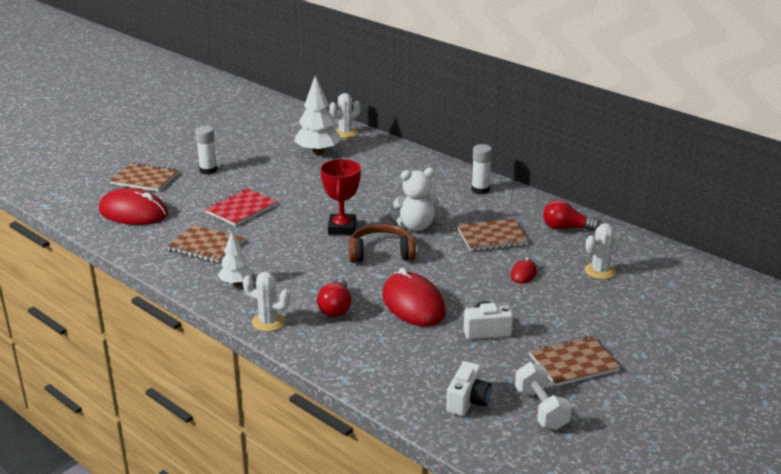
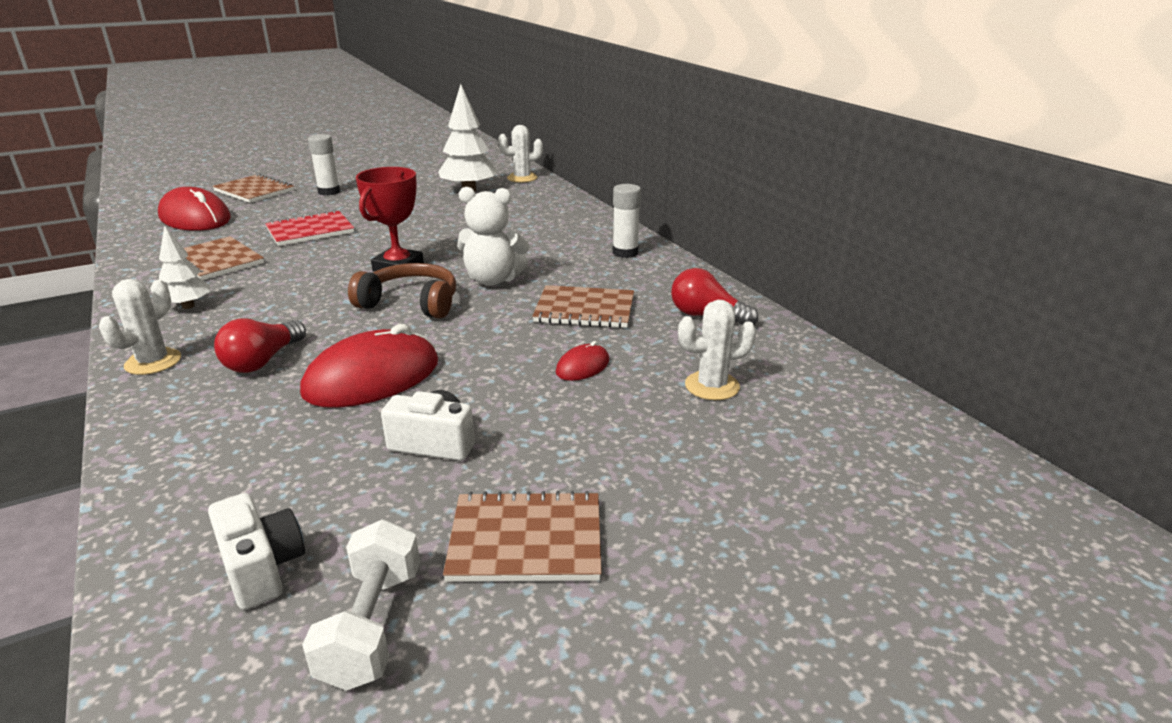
camera: 20 degrees right, 0 degrees up
white cactus [243,272,290,332] -> white cactus turned 75 degrees clockwise [99,279,181,375]
red mouse [382,268,446,327] -> red mouse turned 60 degrees clockwise [300,324,438,408]
white camera [446,361,491,416] -> white camera turned 75 degrees counterclockwise [208,493,305,610]

